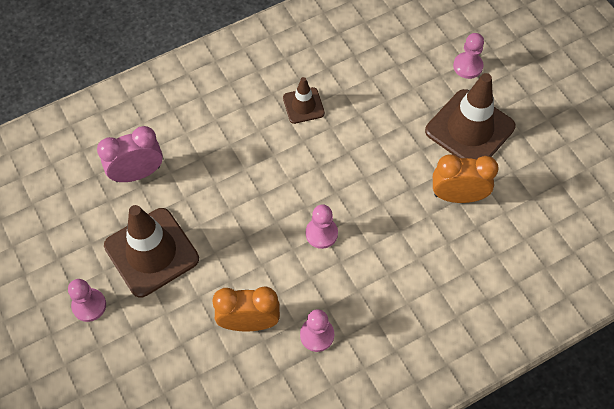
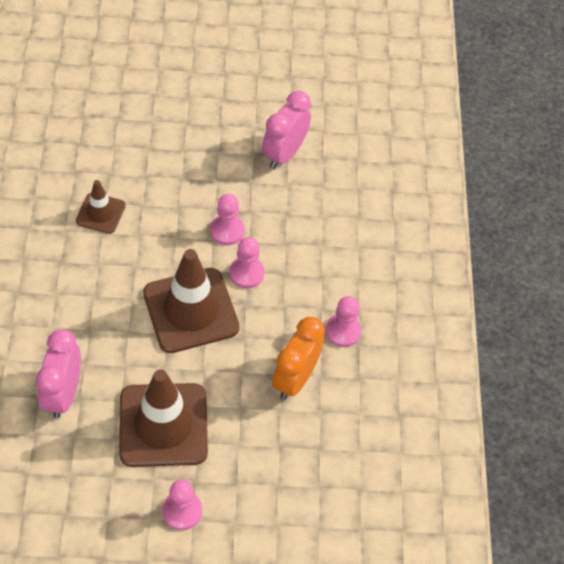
camera: 65 degrees left, 5 degrees down
brown traffic cone [425,73,515,159] -> brown traffic cone moved to [143,249,240,353]
orange clock [433,154,499,203] -> pink clock [262,91,311,169]
pink pawn [453,33,484,79] -> pink pawn moved to [210,194,245,245]

